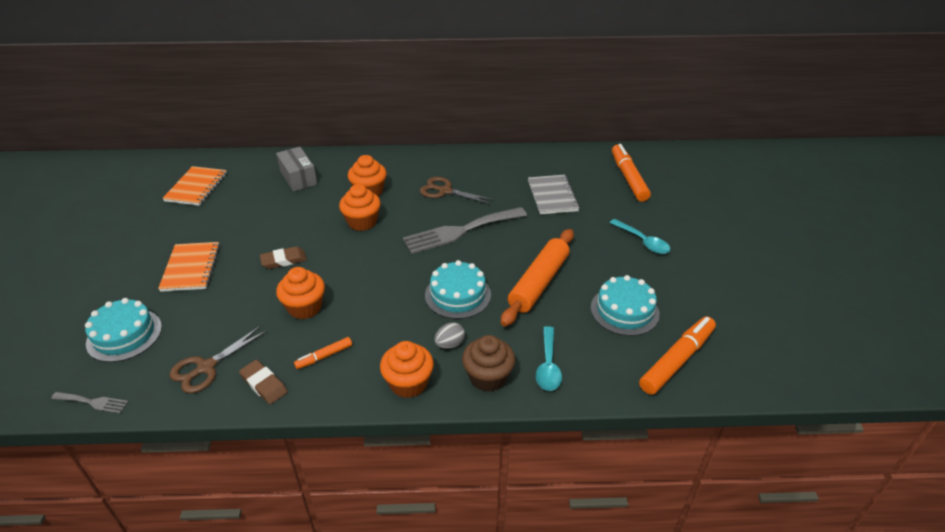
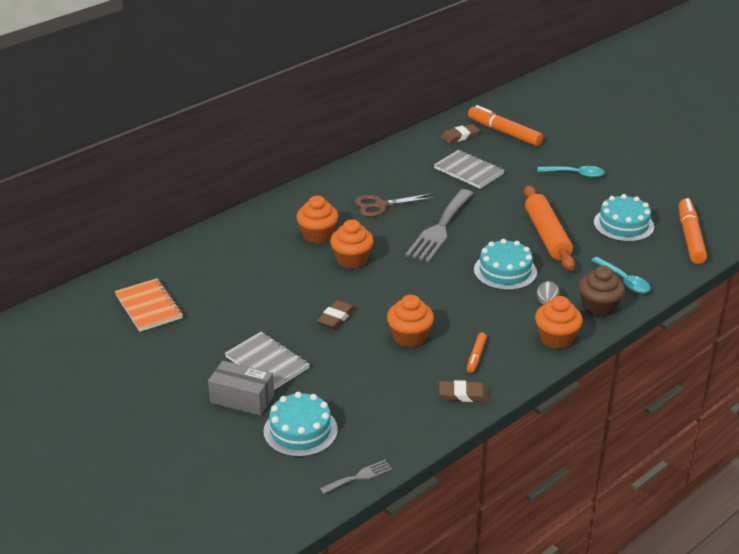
camera: 40 degrees left, 5 degrees down
orange notebook [158,242,220,292] -> grey notebook [225,332,310,390]
brown scissors [169,325,268,393] -> none
grey box [276,147,317,192] -> grey box moved to [208,360,274,416]
none -> brown eraser [441,124,480,144]

